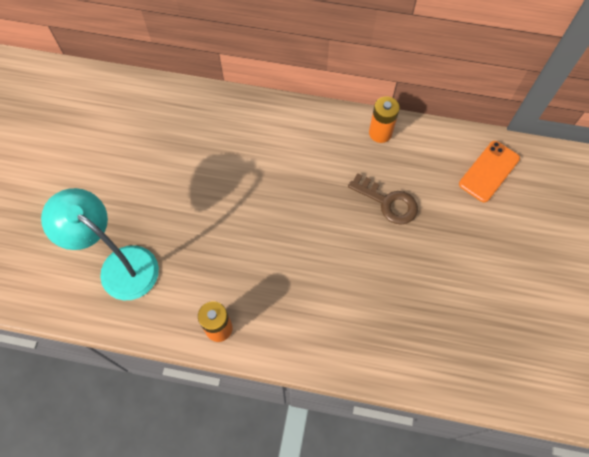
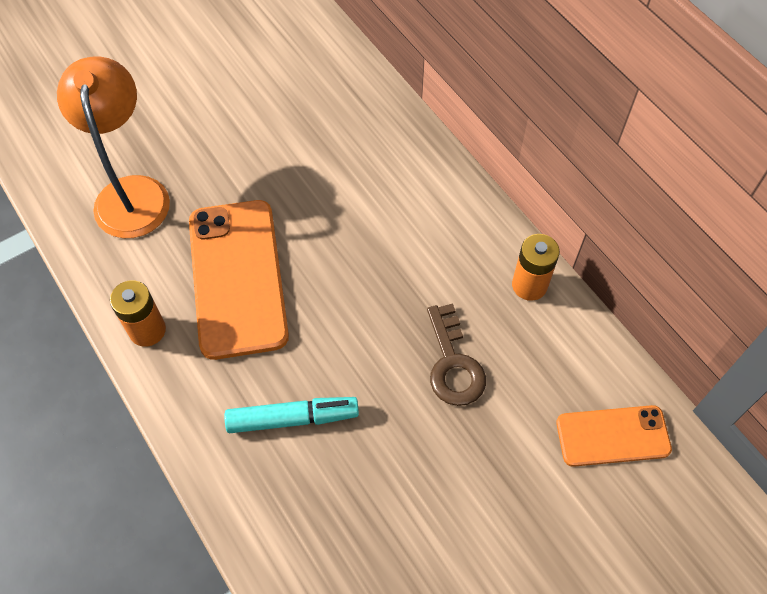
camera: 45 degrees right, 5 degrees down
turquoise lamp [41,188,159,300] -> orange lamp [57,56,170,238]
none -> orange phone [189,200,289,360]
none -> turquoise marker [224,397,359,433]

